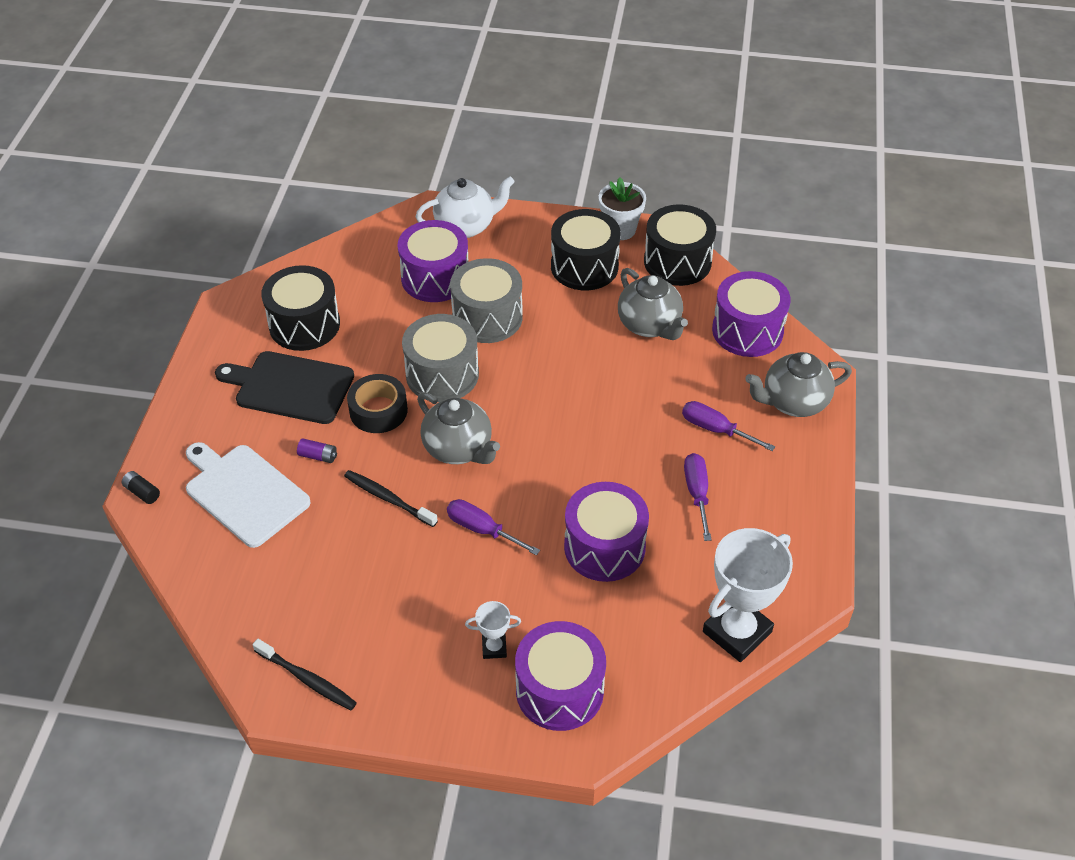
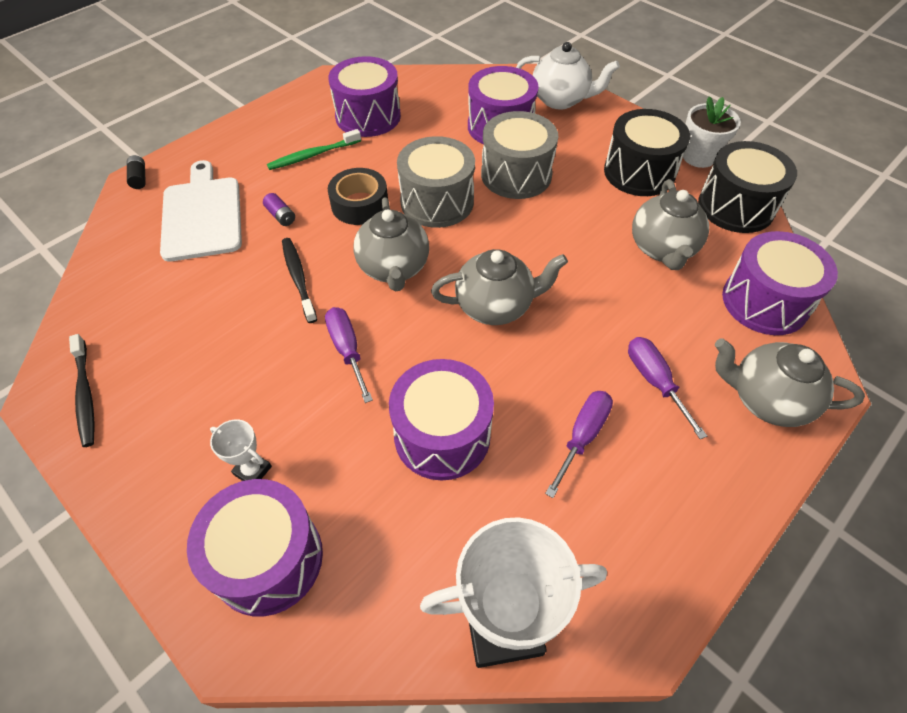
camera: 35 degrees right, 5 degrees up
black cutting board [215,351,354,424] -> green toothbrush [267,129,361,170]
black drum [261,265,340,351] -> purple drum [328,56,401,137]
none -> grey teapot [431,249,568,325]

